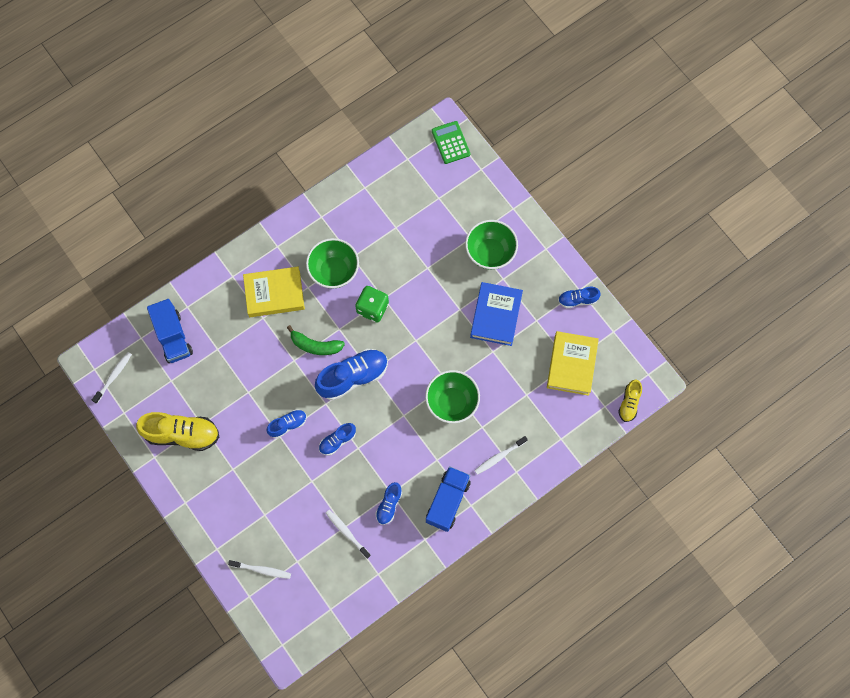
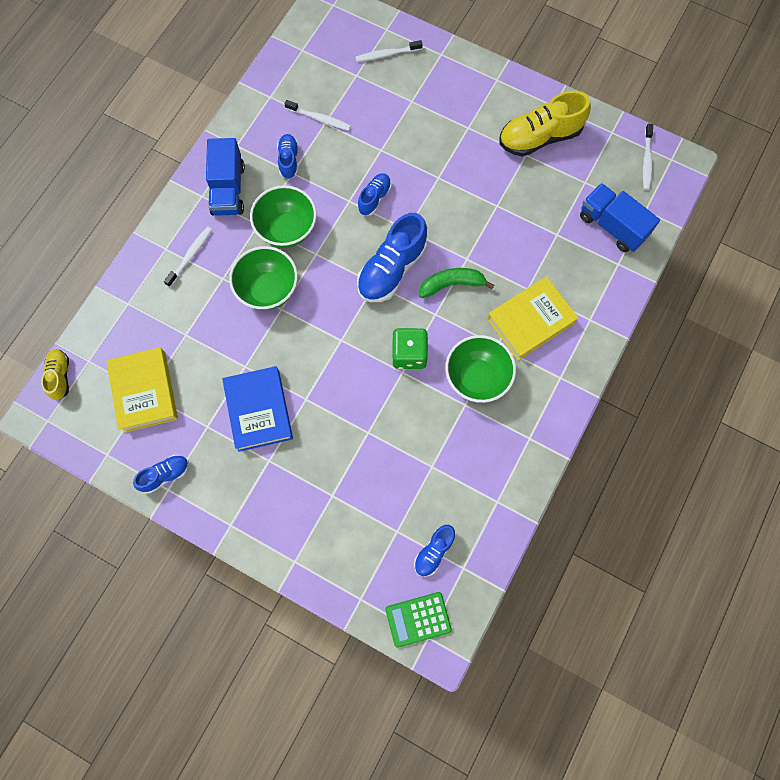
camera: 155 degrees right, 0 degrees up
blue shoe [266,409,307,438] -> blue shoe moved to [414,525,455,577]
green calculator [432,121,470,164] -> green calculator turned 120 degrees clockwise [385,592,452,648]
green bowl [465,220,518,270] -> green bowl moved to [250,185,317,248]

